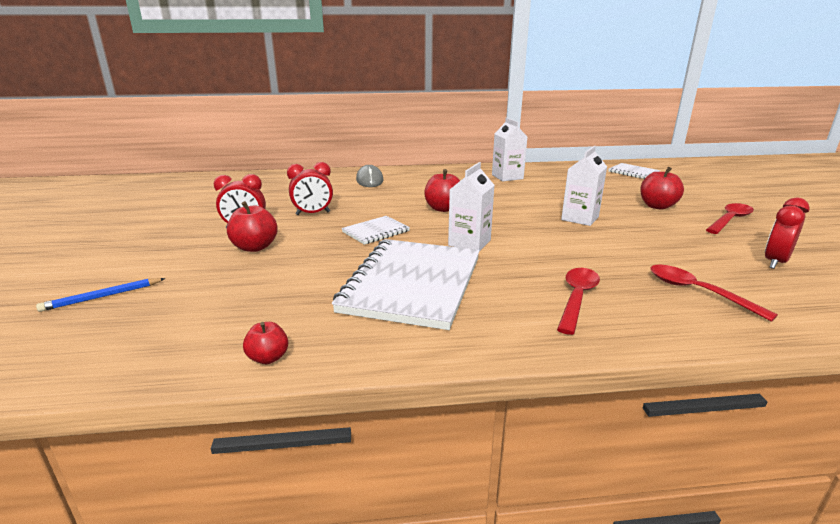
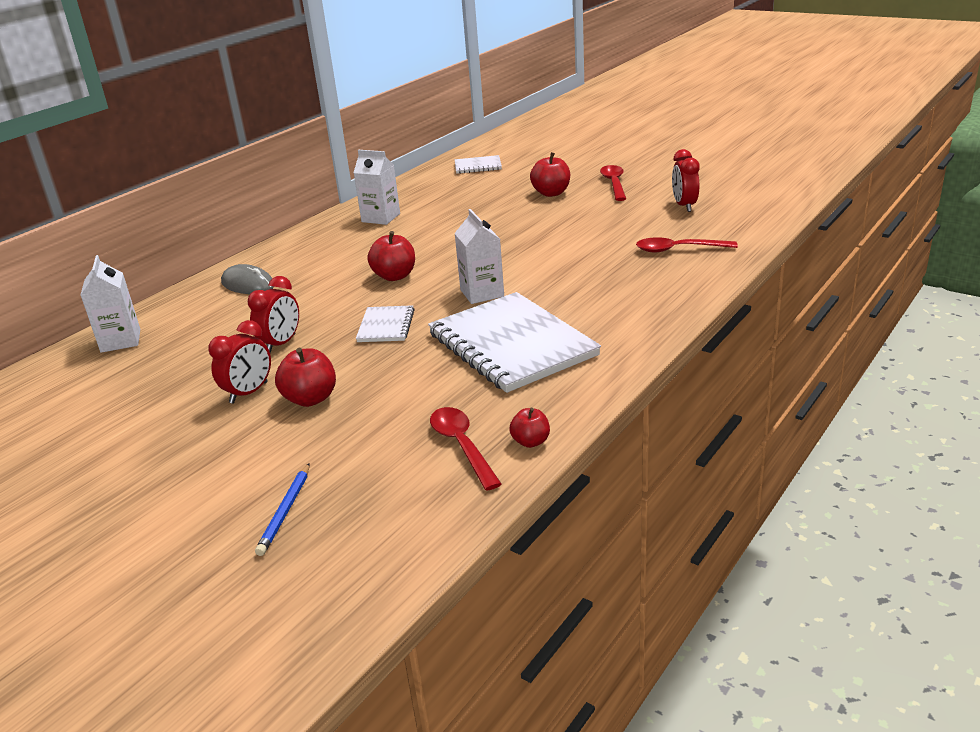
camera: 45 degrees left, 5 degrees up
red spoon [557,268,600,335] -> red spoon moved to [430,407,502,491]
white carton [561,146,607,226] -> white carton moved to [80,255,140,353]

